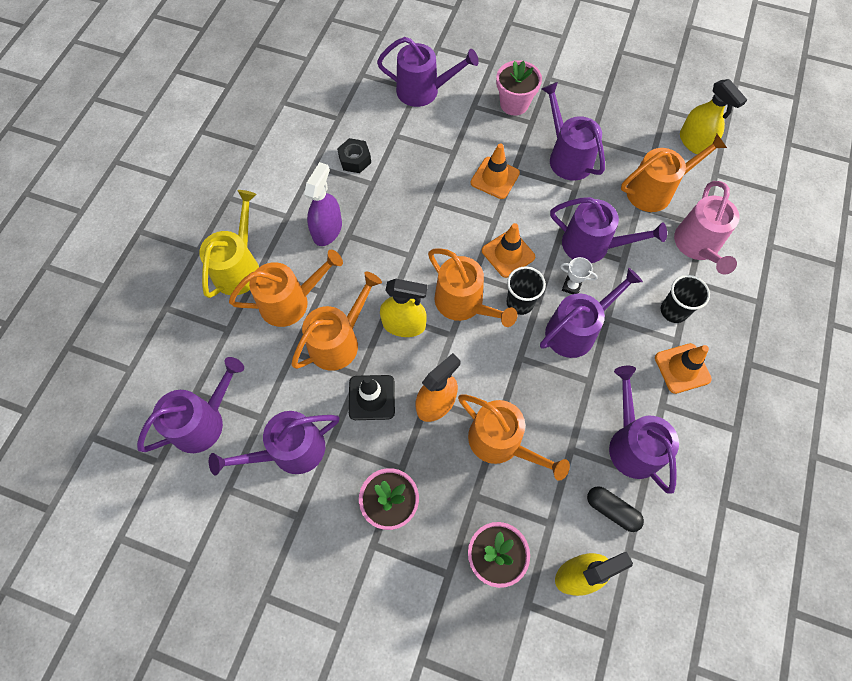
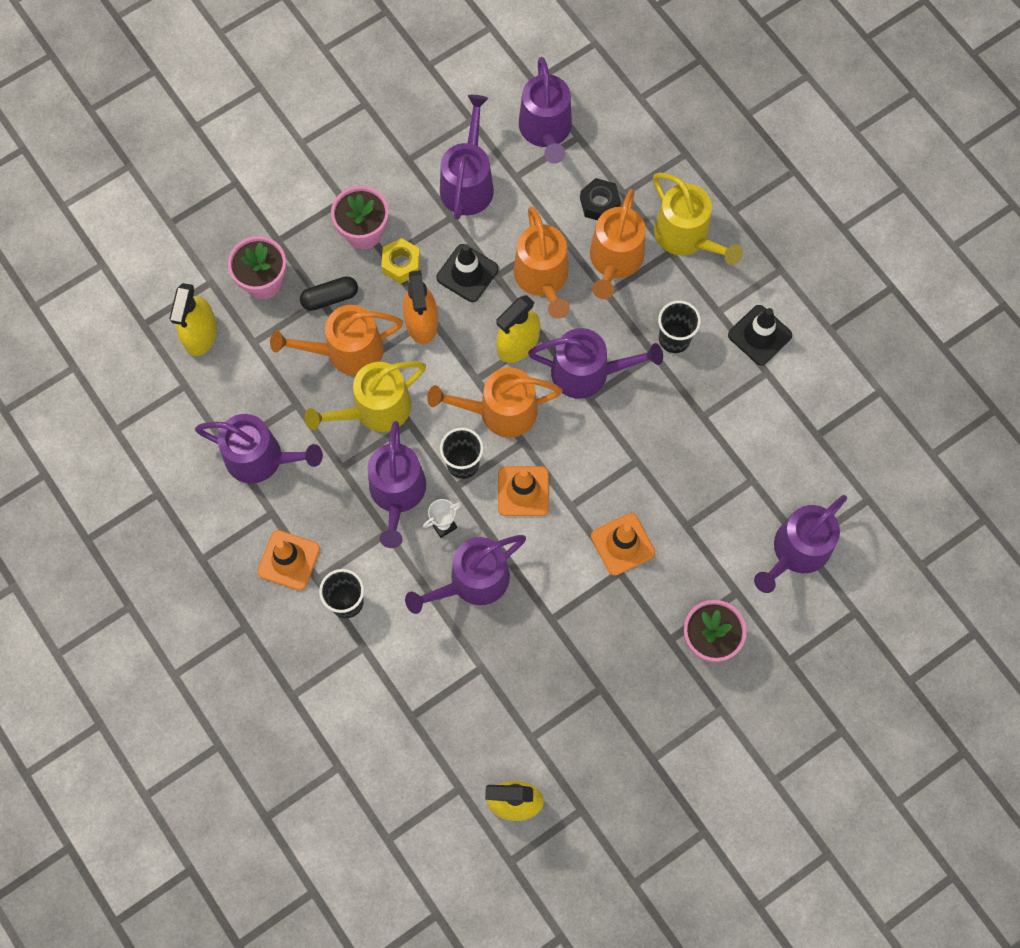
camera: 125 degrees right, 5 degrees up
purple spray bottle [304,162,342,246] -> black cup [658,301,701,353]
black nut [337,138,371,173] -> black nut moved to [580,178,621,220]
purple watering can [542,82,605,181] -> purple watering can moved to [528,328,663,399]
black capsule [587,486,644,532] -> black capsule moved to [300,276,358,311]
orange watering can [621,134,727,212] -> none
pink watering can [674,181,740,275] -> none
none -> yellow watering can [304,361,426,432]
none -> yellow nut [381,238,420,284]
none -> black traffic cone [728,305,792,365]

